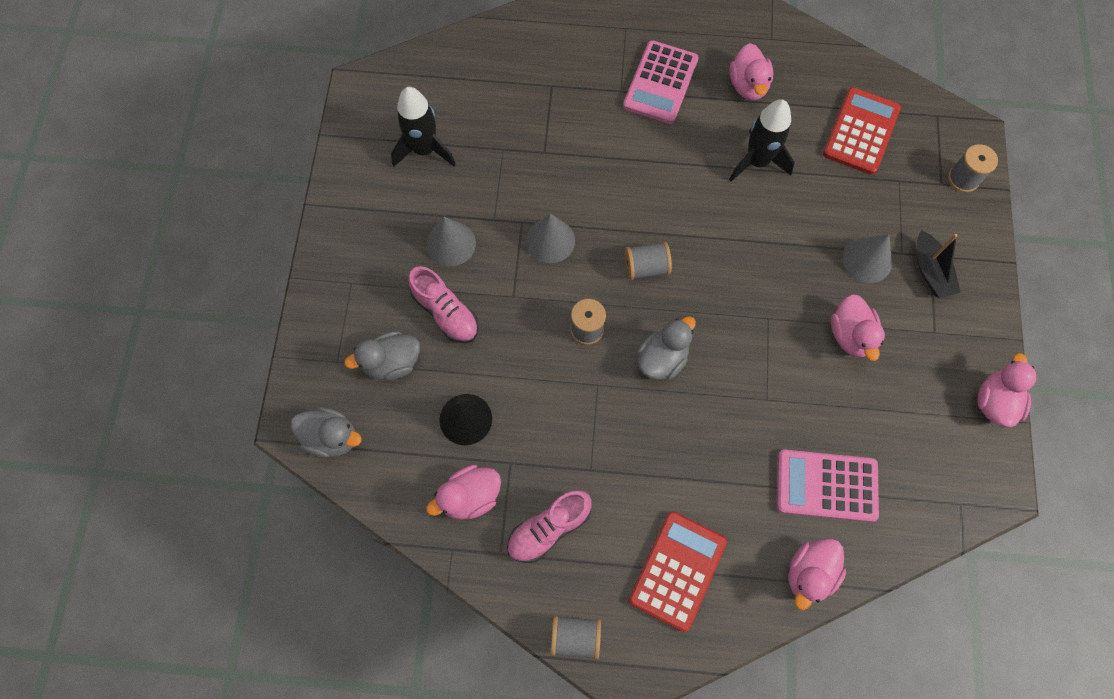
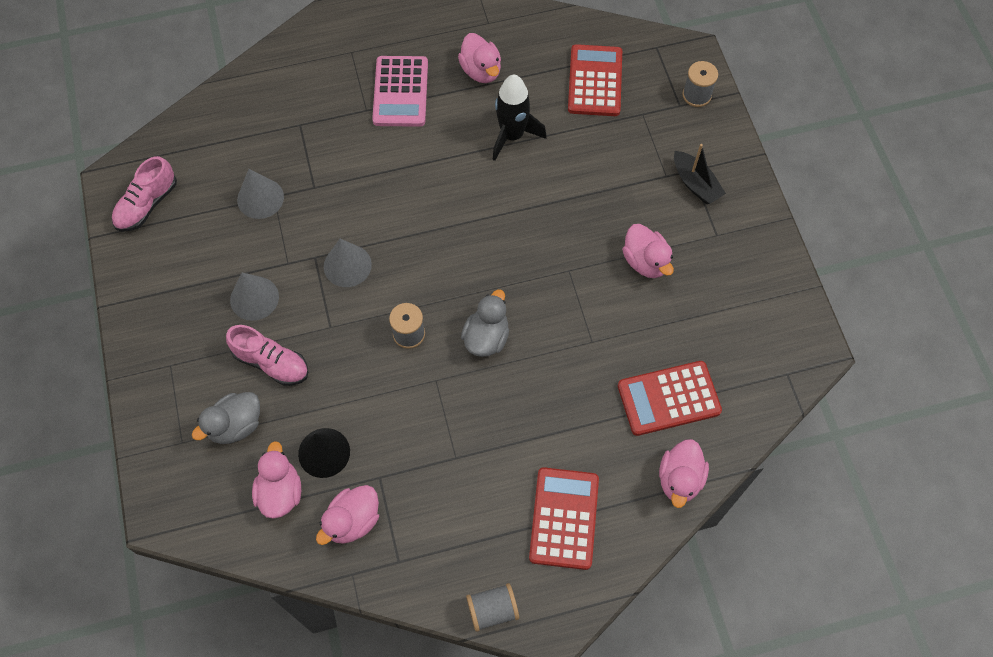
camera: 20 degrees left, 5 degrees down
grey duck [291,407,362,458] -> none
black rocket [391,87,456,167] -> none
pink shoe [507,490,592,563] -> pink shoe moved to [112,156,177,232]
grey spool [625,242,672,280] -> none
pink calculator [777,449,879,522] -> red calculator [618,361,722,436]
grey cone [842,234,892,283] -> grey cone moved to [237,169,284,219]
pink duck [977,353,1036,427] -> pink duck moved to [252,441,301,518]

